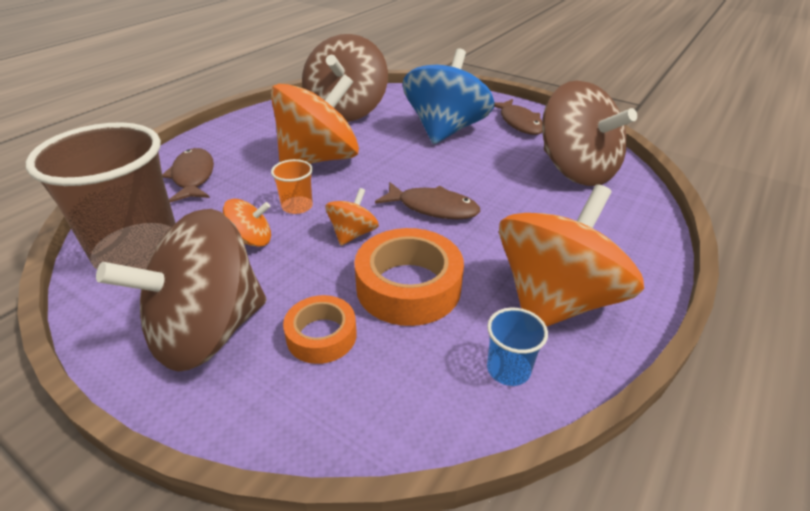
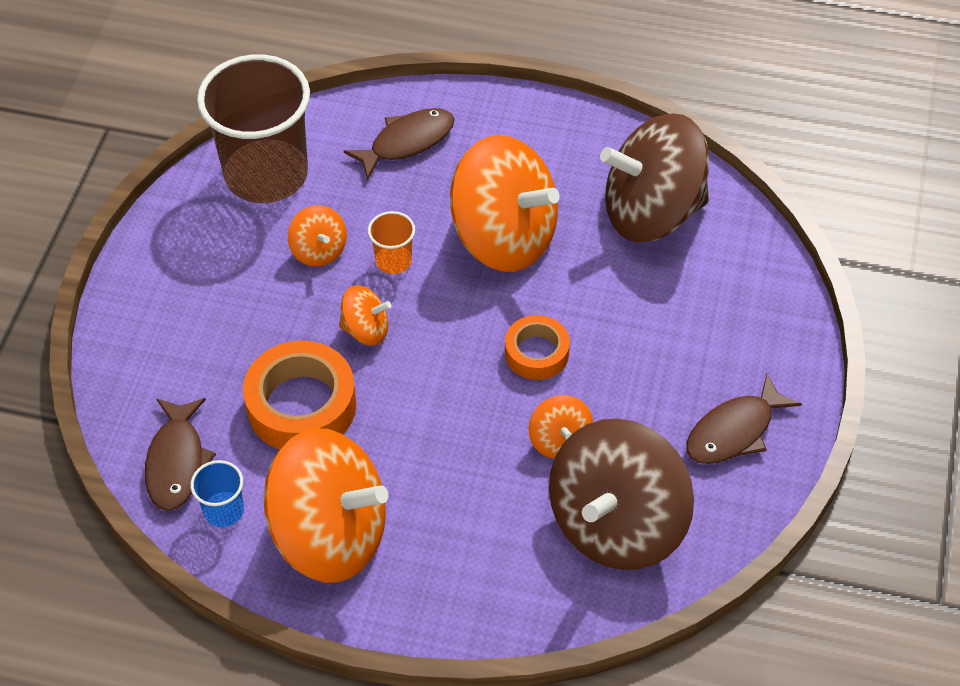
camera: 70 degrees right, 15 degrees up
brown spinning top [96,209,266,372] -> none
orange tape [283,295,357,364] -> orange tape moved to [505,315,570,380]
brown fish [375,182,480,219] -> brown fish moved to [145,398,216,511]
blue spinning top [403,49,495,144] -> none
none -> orange spinning top [528,395,593,459]

